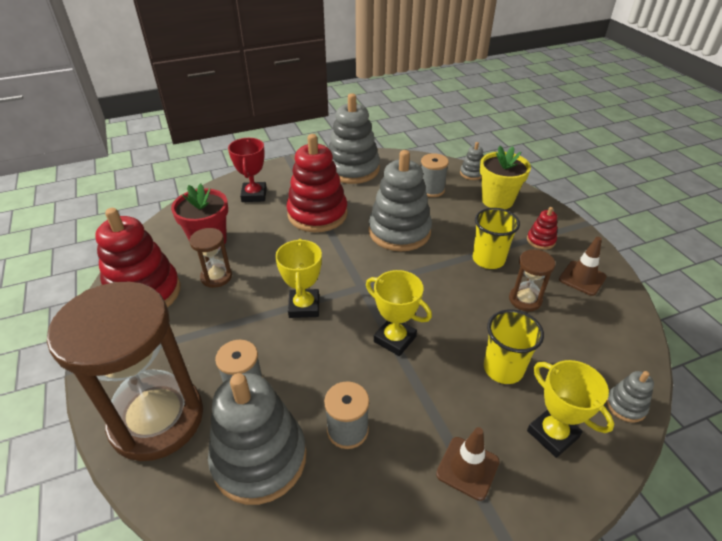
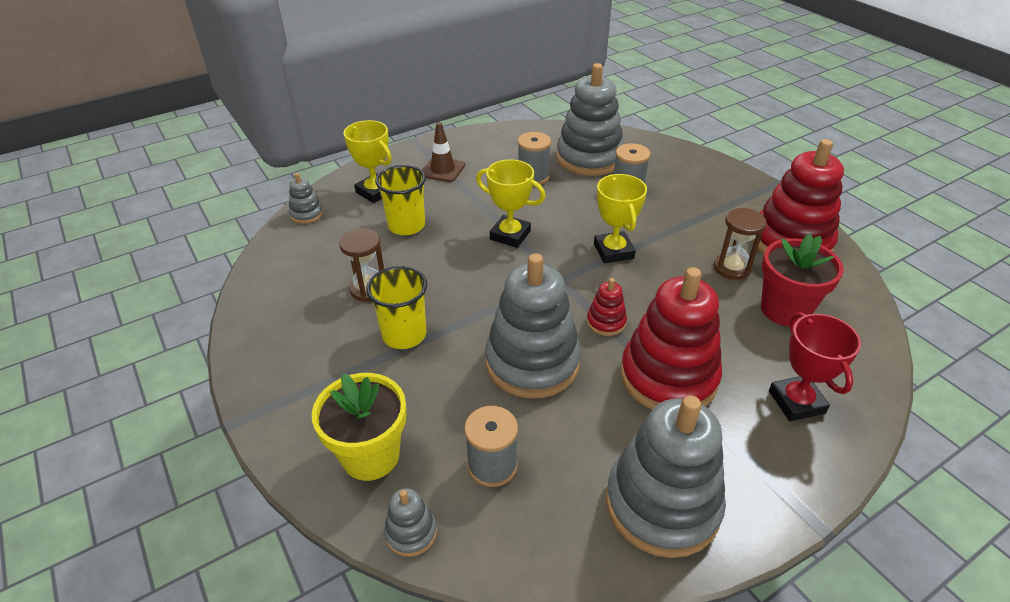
camera: 170 degrees right, 0 degrees up
brown hourglass [47,281,203,461] -> none
red stacking toy [527,207,557,250] -> red stacking toy moved to [587,278,627,336]
brown traffic cone [559,237,607,296] -> none

